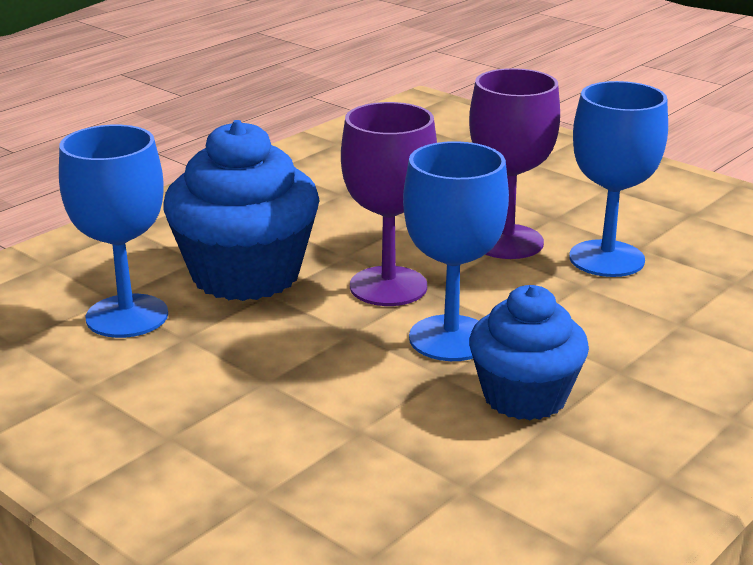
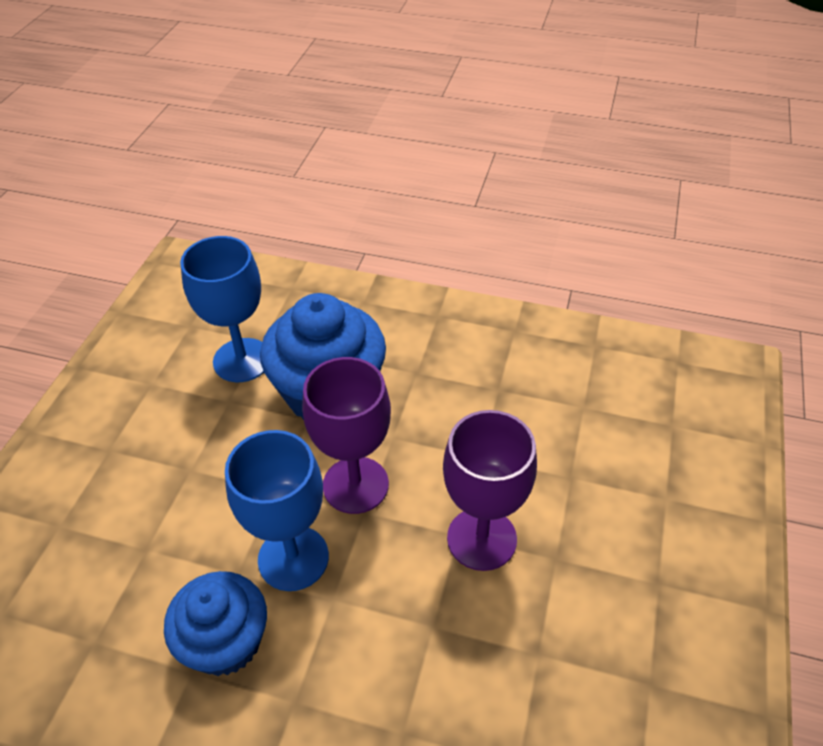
camera: 65 degrees right, 20 degrees up
blue goblet [569,81,668,277] -> none

